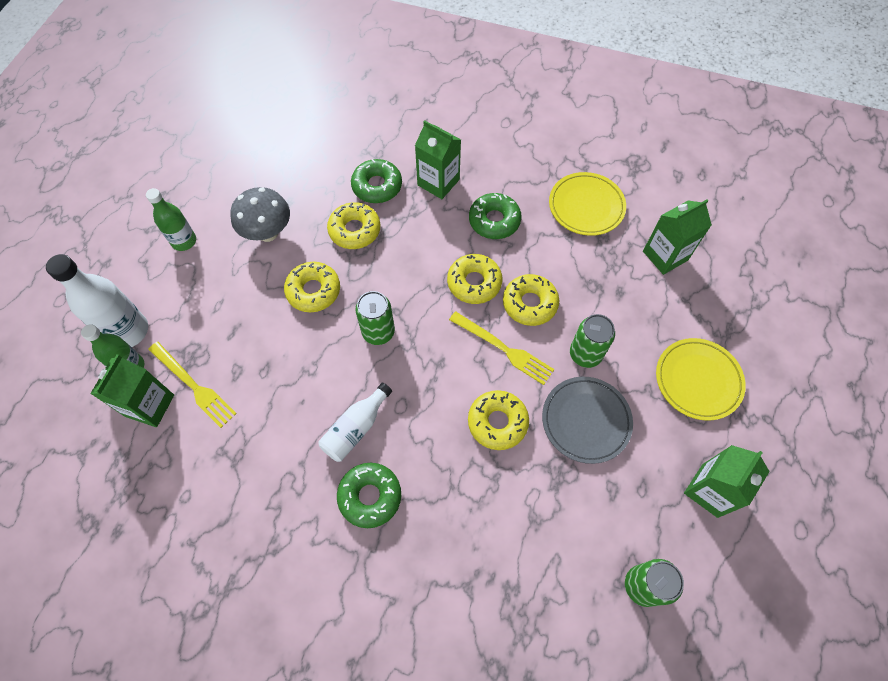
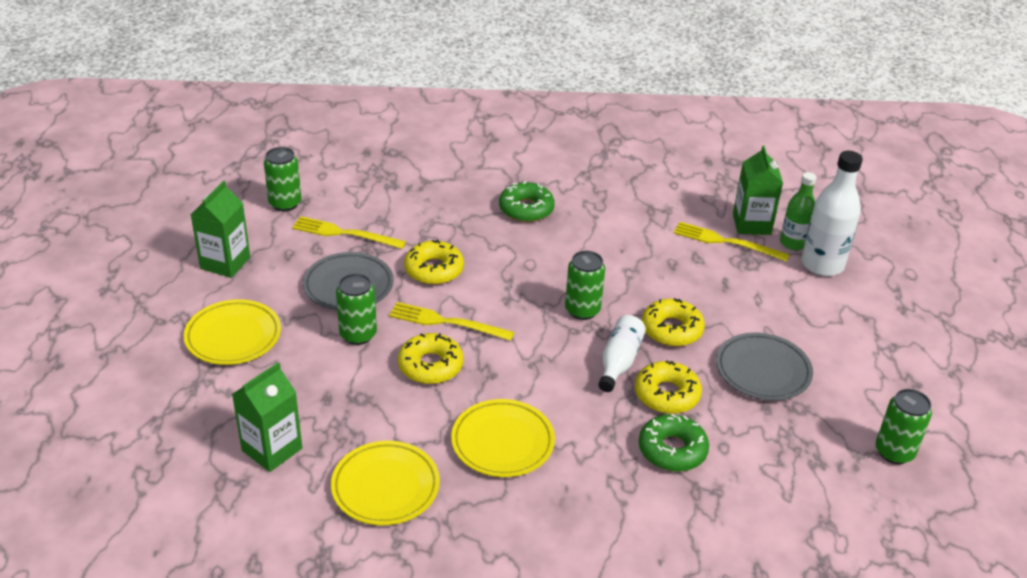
camera: 160 degrees right, 25 degrees down
green bottle [146,188,196,251] -> none
grey mushroom [230,187,290,242] -> grey plate [716,332,813,401]
white bottle [319,383,392,462] -> white bottle moved to [598,315,646,392]
green carton [415,120,461,199] -> none
yellow donut [447,254,502,304] -> none
green donut [469,193,522,239] -> yellow plate [451,399,555,477]
none -> yellow fork [292,216,406,249]
none -> green can [876,389,932,464]

